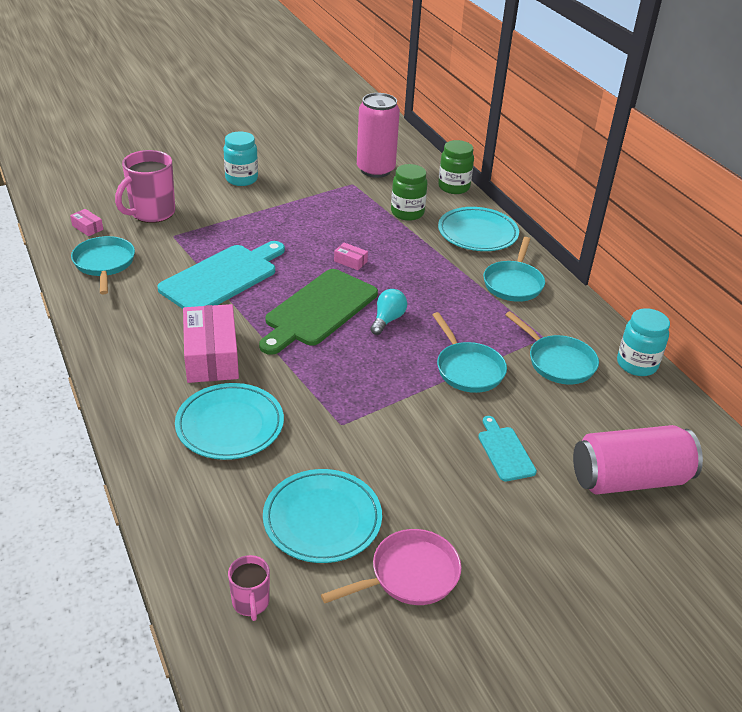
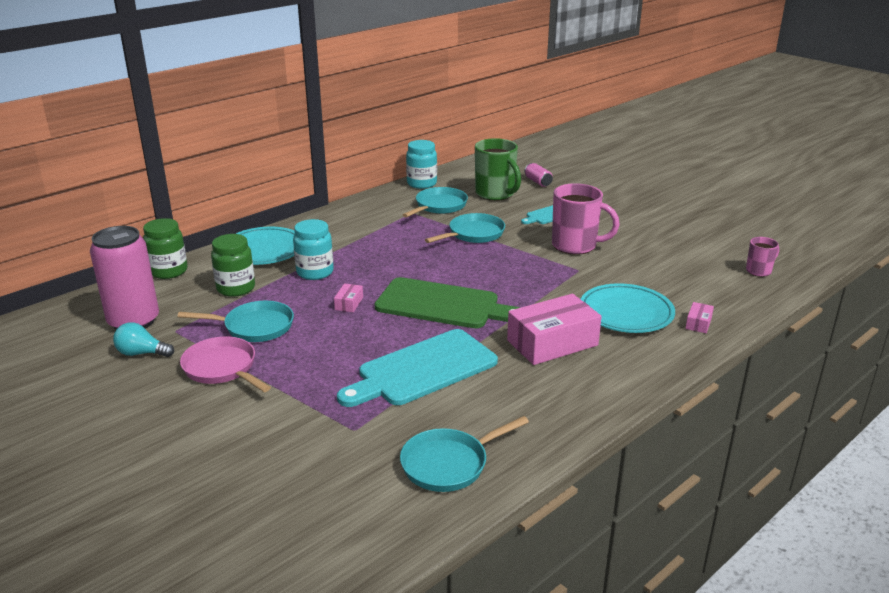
camera: 105 degrees left, 10 degrees down
pink box [70,209,103,236] -> pink box moved to [685,302,714,333]
pink mug [115,150,175,223] -> pink mug moved to [552,183,620,255]
turquoise cutting board [157,241,285,309] -> turquoise cutting board turned 60 degrees counterclockwise [337,329,498,407]
turquoise jar [223,131,258,186] -> turquoise jar moved to [293,219,334,280]
turquoise plate [263,469,382,563] -> none
pink pan [321,529,461,605] -> pink pan moved to [180,337,271,392]
turquoise light bulb [370,289,407,335] -> turquoise light bulb moved to [113,322,174,357]
turquoise pan [483,237,545,302] -> turquoise pan moved to [177,301,294,342]
pink can [573,425,703,495] -> pink can [524,163,553,187], size x0.44
none -> green mug [475,138,521,201]

